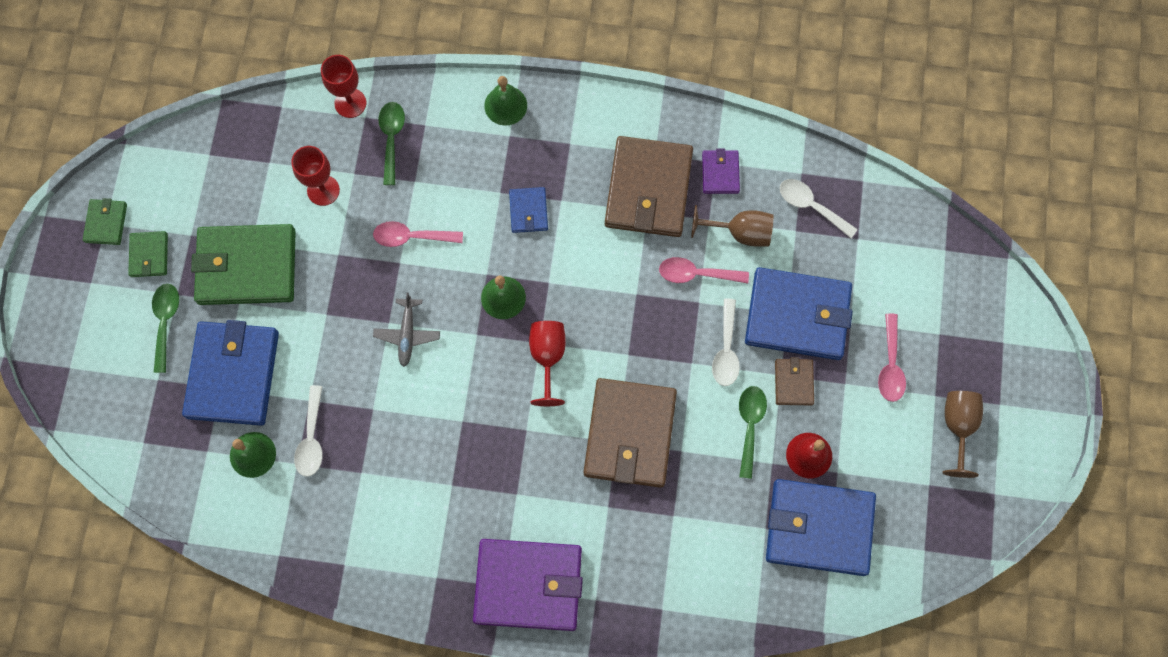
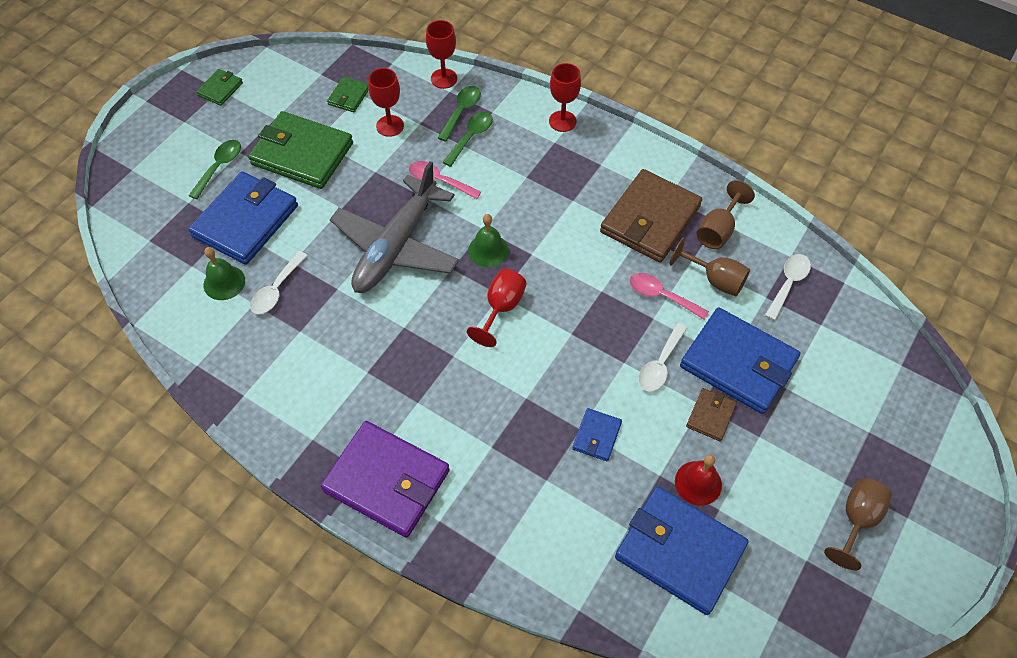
camera: 25 degrees right, 15 degrees down
green wallet [128,231,168,277] -> green wallet moved to [327,76,369,112]
grey plane [373,292,440,367] -> grey plane [330,161,459,293], size x2.32
green bell [484,76,527,125] -> red goblet [549,63,581,132]
blue wallet [509,187,548,233] -> blue wallet moved to [572,408,622,462]
brown wallet [584,378,677,488] -> none
purple wallet [702,149,740,194] -> brown goblet [696,180,755,249]
green spoon [739,386,767,479] -> green spoon moved to [443,112,493,167]
white spoon [780,179,858,238] -> white spoon turned 60 degrees clockwise [765,254,811,321]
pink spoon [878,313,906,402] -> none

